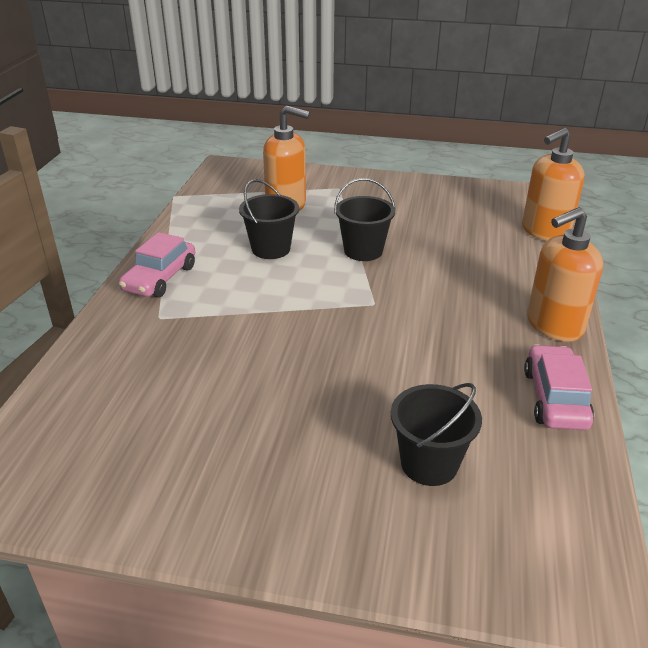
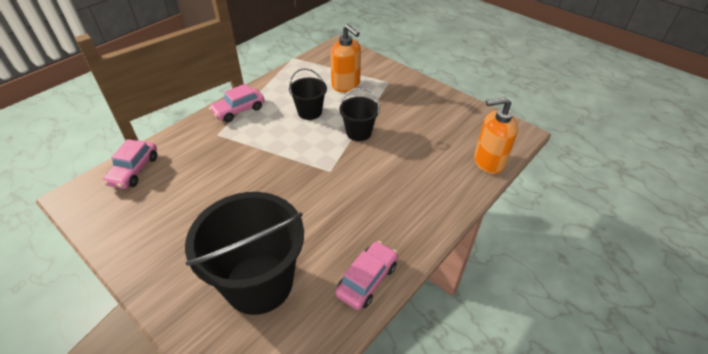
camera: 30 degrees right, 10 degrees up
black bucket [391,383,482,486] -> black bucket [185,192,304,315], size x1.97
orange soap dispenser [527,207,603,342] -> none
none -> pink car [103,139,157,189]

